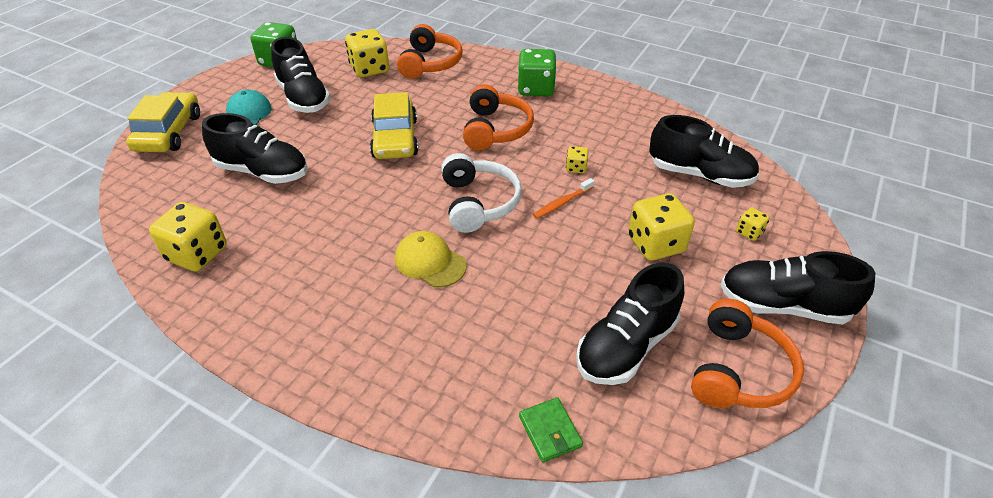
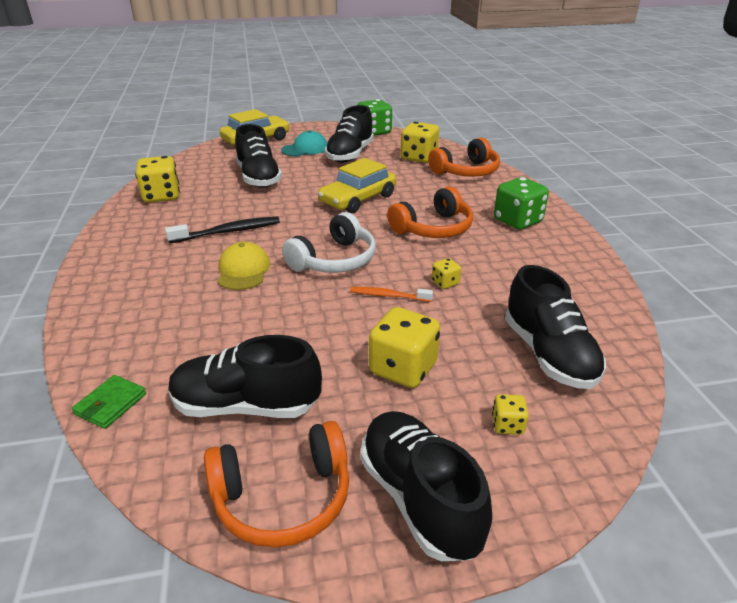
camera: 50 degrees right, 10 degrees down
none -> black toothbrush [165,217,280,243]

